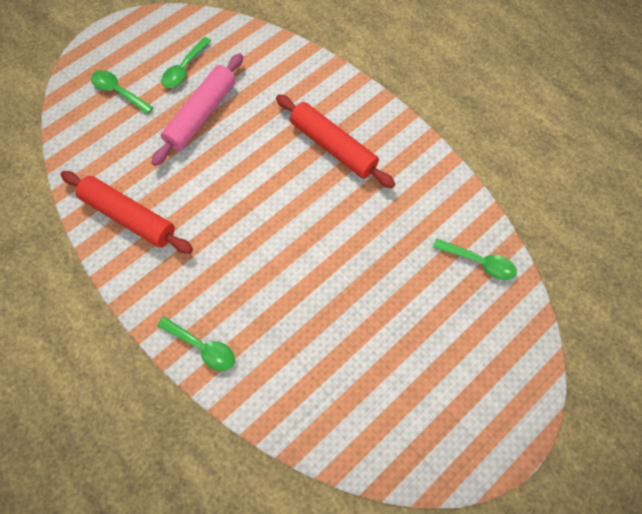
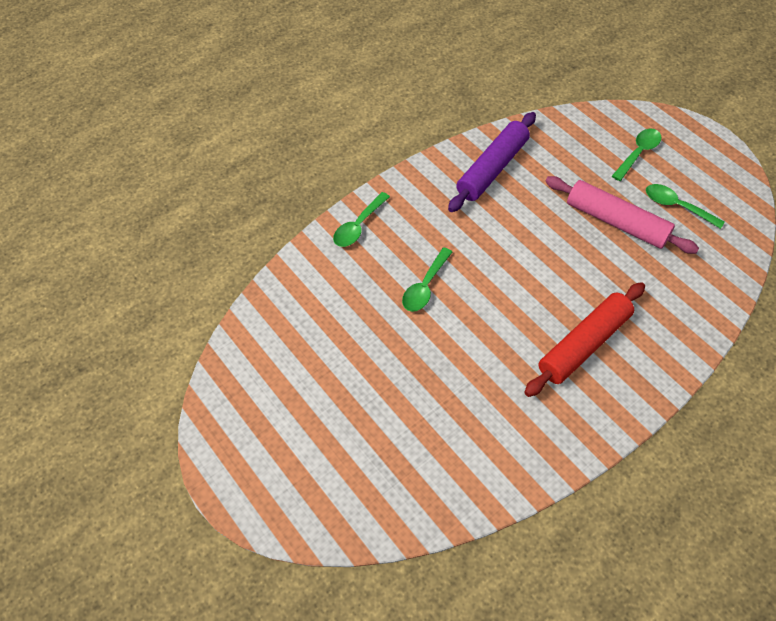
camera: 95 degrees right, 10 degrees down
red rolling pin [60,171,193,254] -> purple rolling pin [448,112,536,212]
green spoon [433,238,517,280] -> green spoon moved to [402,247,452,312]

